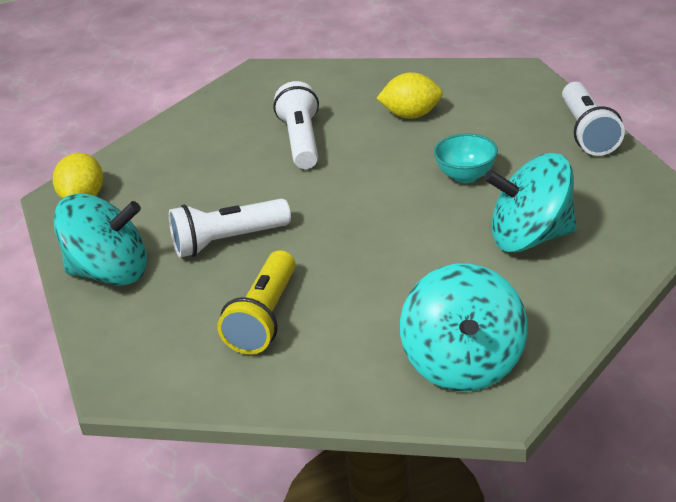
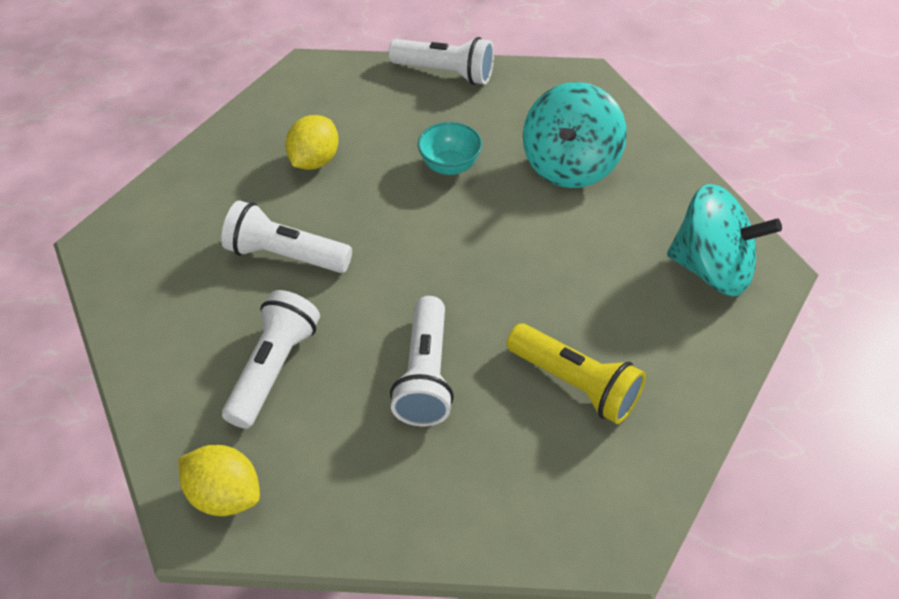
camera: 70 degrees left, 15 degrees up
turquoise spinning top [53,194,147,286] -> none
none -> white flashlight [222,290,320,429]

